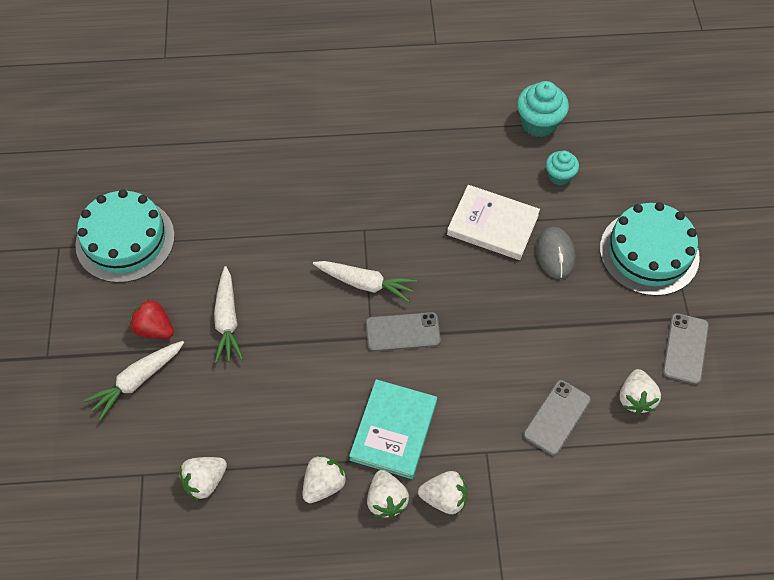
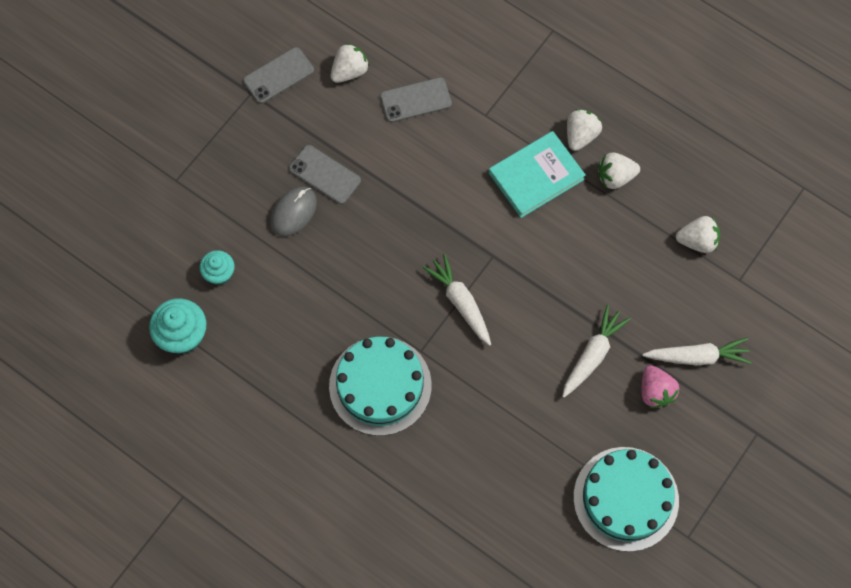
camera: 140 degrees left, 10 degrees up
red strawberry [130,298,174,339] -> pink strawberry [641,365,679,408]
grey phone [366,312,441,351] -> grey phone moved to [289,145,361,204]
white strawberry [418,471,468,514] -> none
white book [447,185,540,260] -> none
turquoise cake [600,202,700,296] -> turquoise cake moved to [329,337,432,436]

